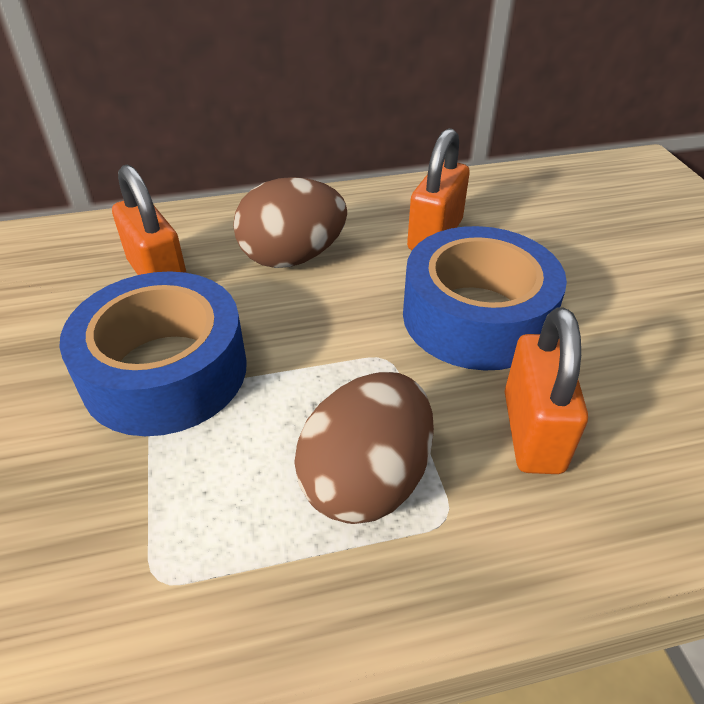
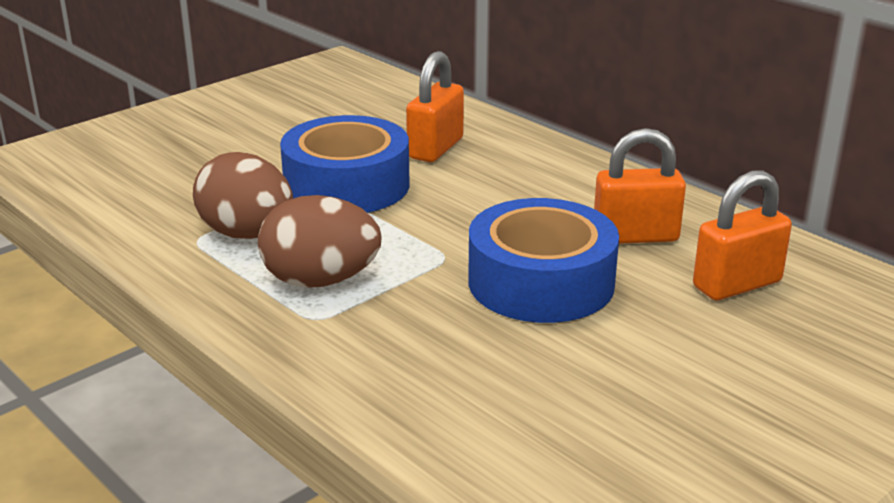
camera: 60 degrees right, 15 degrees down
brown egg [233,177,347,268] -> brown egg moved to [193,152,293,239]
orange padlock [505,307,588,474] -> orange padlock moved to [693,170,792,300]

